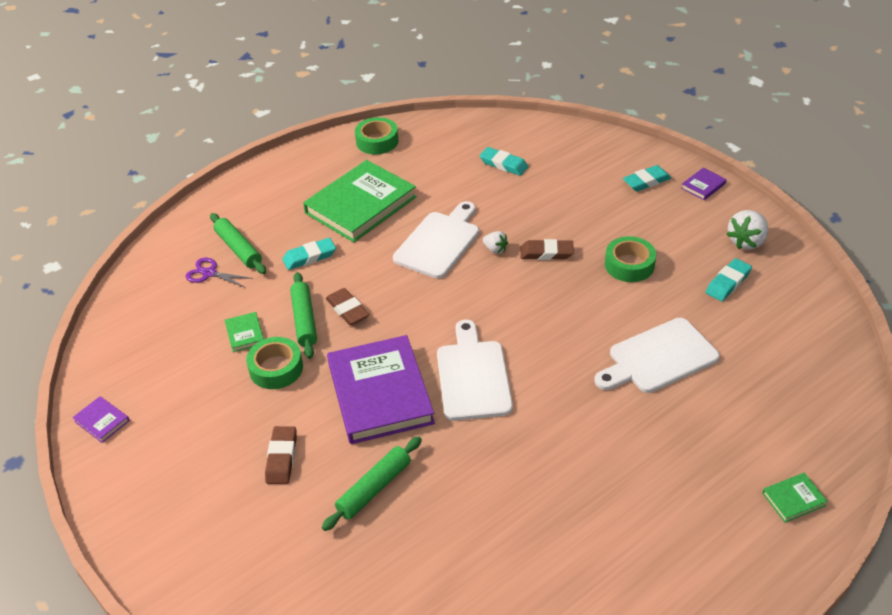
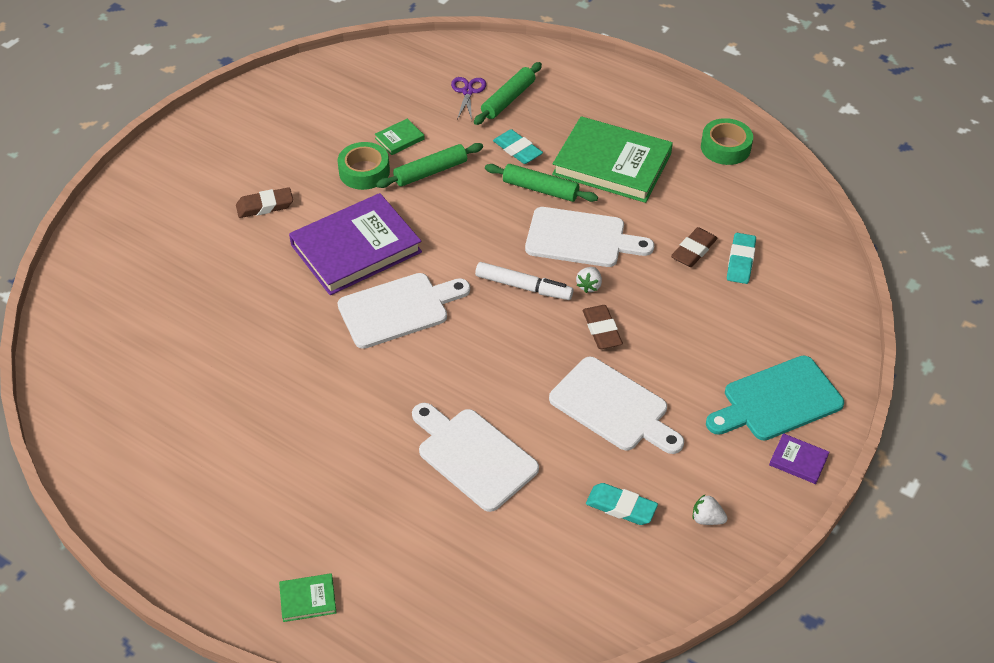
camera: 70 degrees right, 5 degrees up
purple book [72,396,130,443] -> none
green rolling pin [322,436,422,531] -> green rolling pin moved to [485,164,598,202]
brown eraser [326,288,369,325] -> brown eraser moved to [671,227,717,267]
green tape [605,236,656,282] -> white cutting board [549,357,684,454]
turquoise eraser [623,165,671,192] -> turquoise cutting board [706,356,844,441]
white strawberry [727,210,768,249] -> white strawberry [693,495,728,525], size x0.58
green book [762,473,828,523] -> green book turned 60 degrees counterclockwise [279,573,337,622]
none -> white marker [475,262,573,300]

